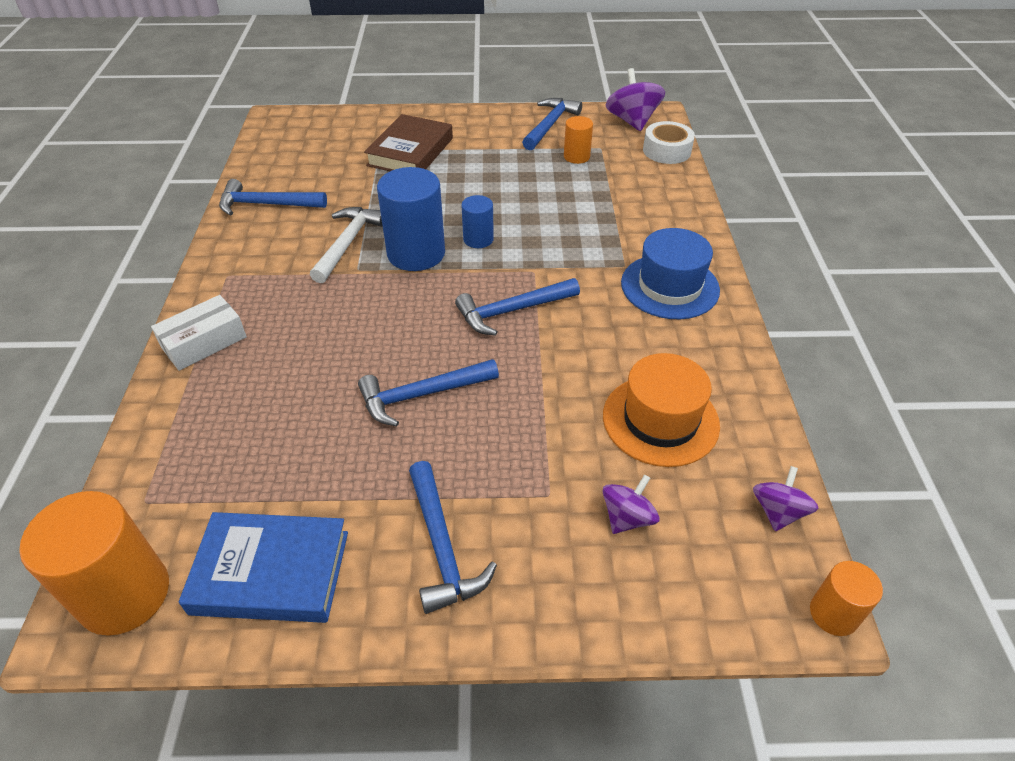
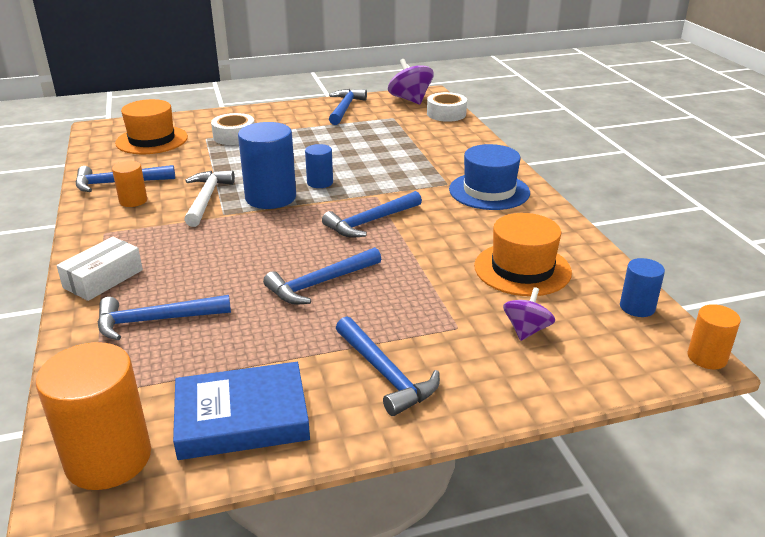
camera: 15 degrees left, 15 degrees down
brown book [364,114,453,171] -> white tape [211,113,254,145]
orange cylinder [564,116,593,164] -> orange cylinder moved to [112,161,147,207]
purple spinning top [753,466,819,531] -> blue cylinder [620,258,665,317]
none -> blue hammer [98,295,231,340]
none -> orange hat [115,99,188,154]

